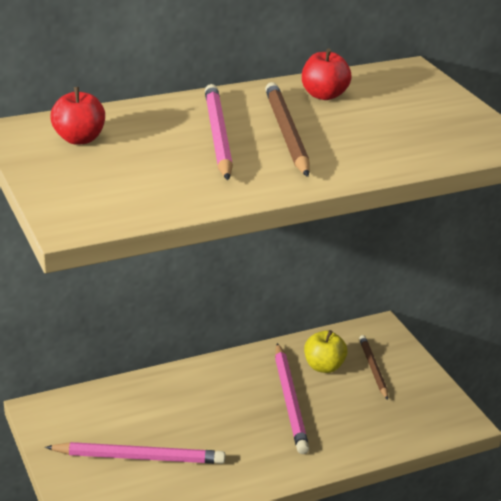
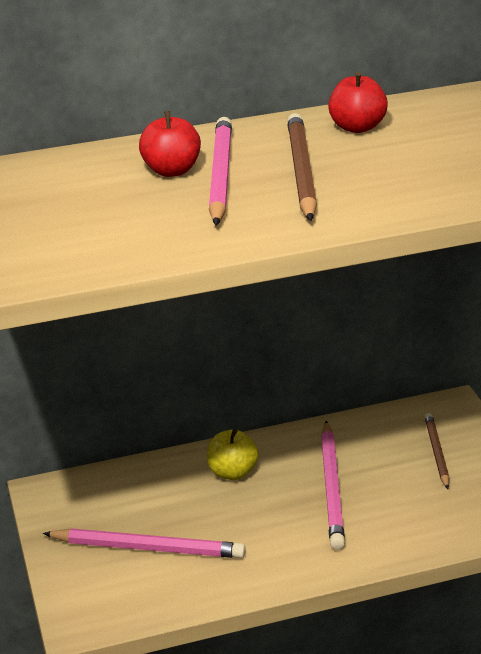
camera: 10 degrees right, 0 degrees up
red apple [50,87,105,145] -> red apple moved to [139,111,201,177]
yellow apple [304,330,348,373] -> yellow apple moved to [207,429,259,480]

